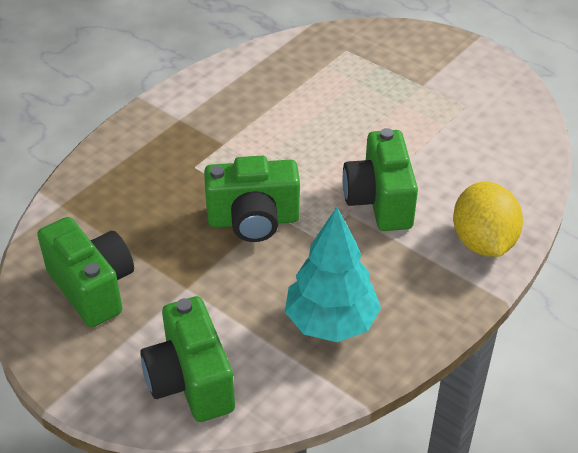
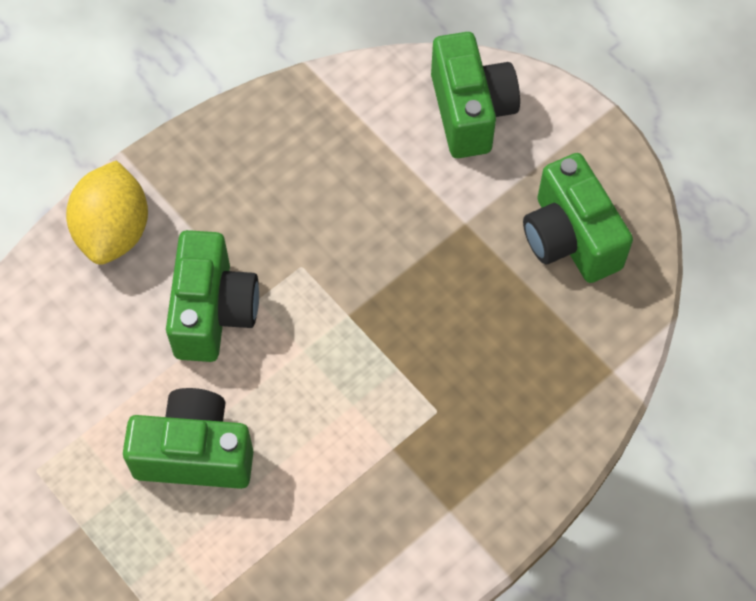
camera: 170 degrees left, 20 degrees up
green camera [204,156,300,242] -> green camera moved to [123,388,253,489]
turquoise tree [285,207,381,342] -> none

